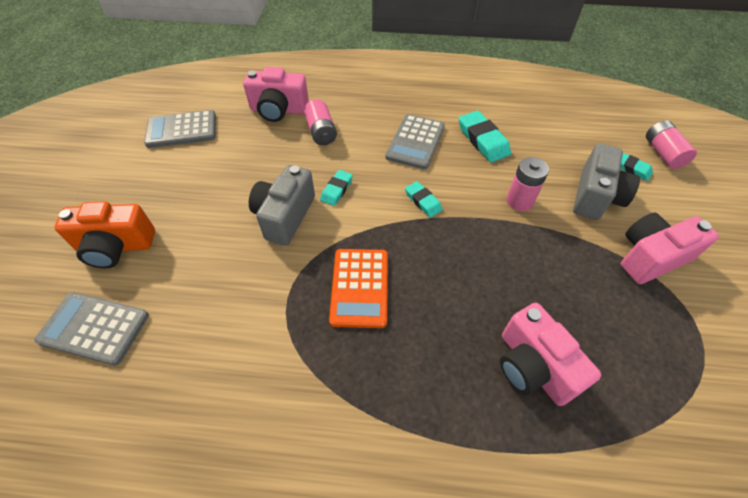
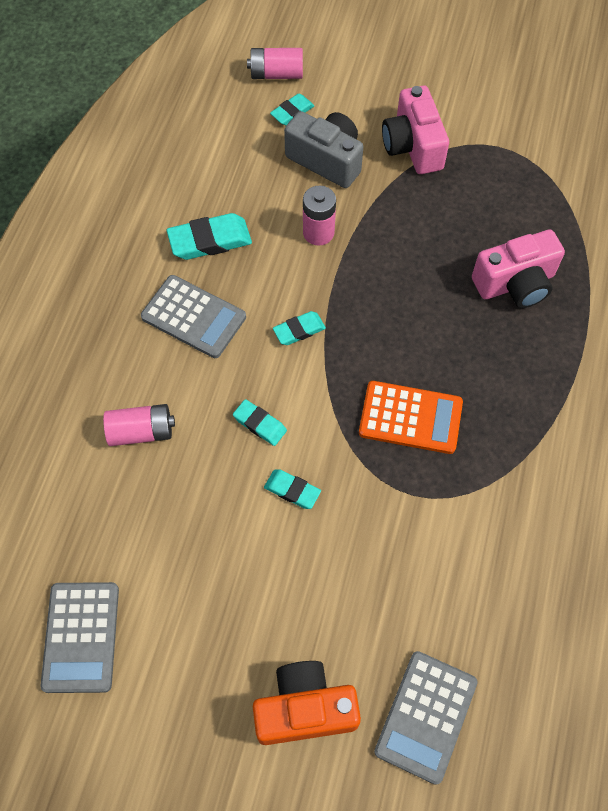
camera: 80 degrees left, 10 degrees up
orange camera [55,201,155,268] -> orange camera turned 105 degrees counterclockwise [253,661,361,745]
pink camera [243,67,309,122] -> none
grey camera [249,165,315,245] -> turquoise eraser [264,469,321,509]

